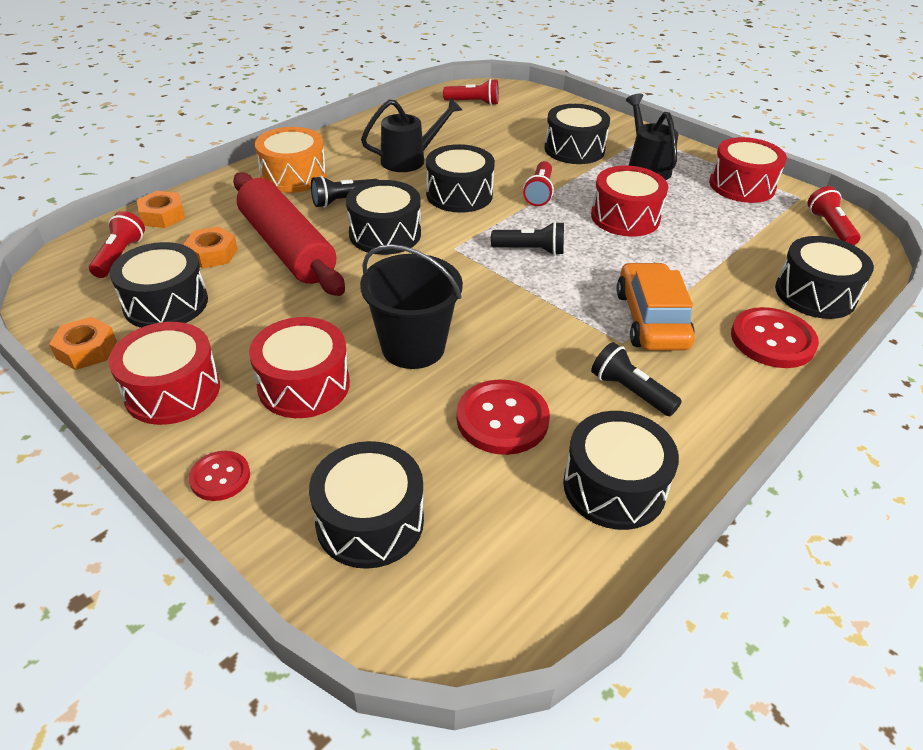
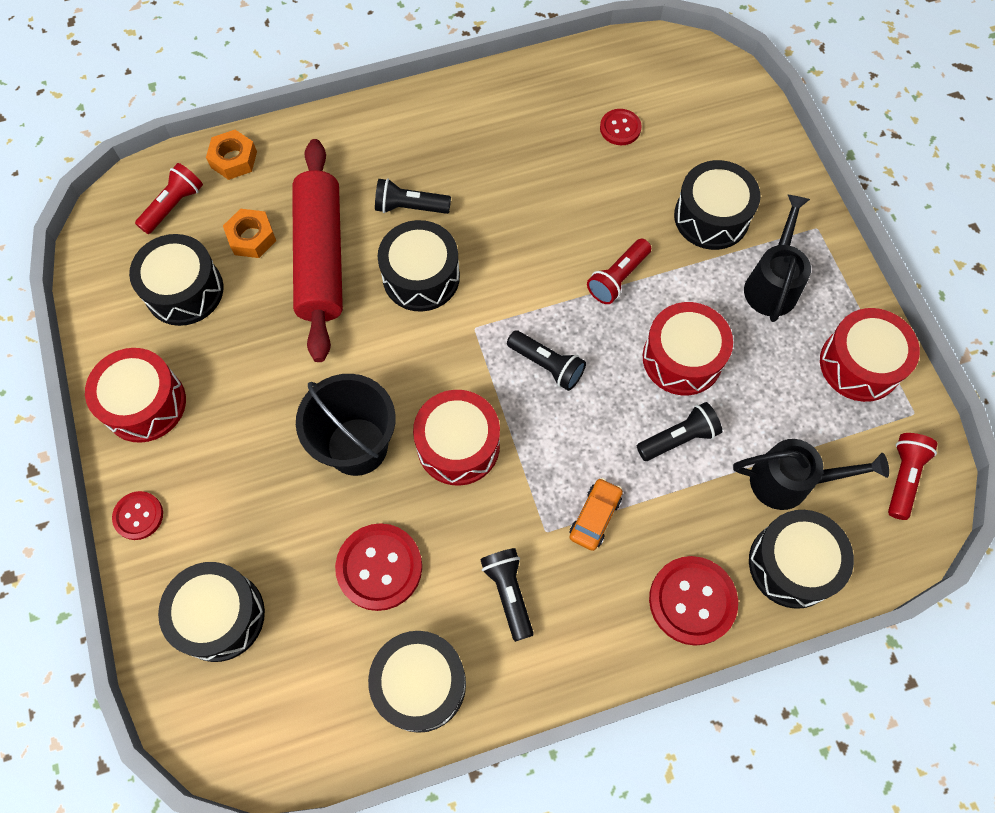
camera: 30 degrees right, 25 degrees up
orange nut [49,317,117,370] -> none
red drum [249,317,350,418] -> red drum moved to [413,390,500,486]
orange drum [255,127,327,193] -> none
black watering can [361,97,462,172] -> black watering can moved to [733,439,889,510]
black drum [426,144,495,213] -> none
red flashlight [443,79,499,106] -> none
orange car [616,262,695,351] -> orange car [569,478,623,551], size x0.55
none -> red button [600,109,642,145]
none -> black flashlight [637,402,722,461]

